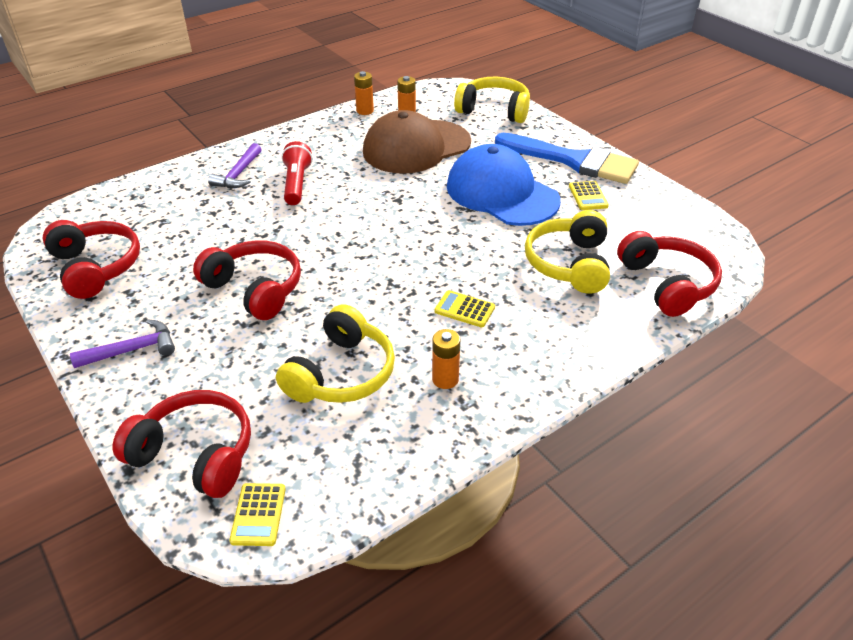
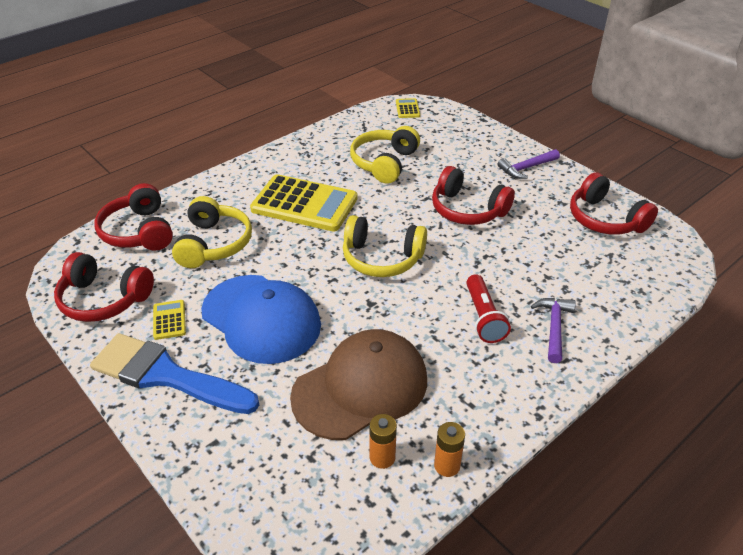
camera: 175 degrees right, 0 degrees up
red headphones [113,390,251,498] -> red headphones moved to [54,252,154,322]
orange battery [432,329,460,389] -> none
yellow calculator [435,290,495,327] -> yellow calculator [250,174,357,232], size x2.35
yellow headphones [454,77,530,123] -> yellow headphones moved to [343,215,427,277]

